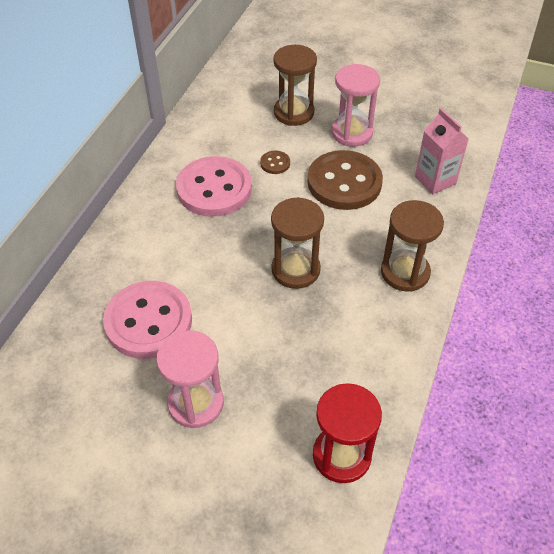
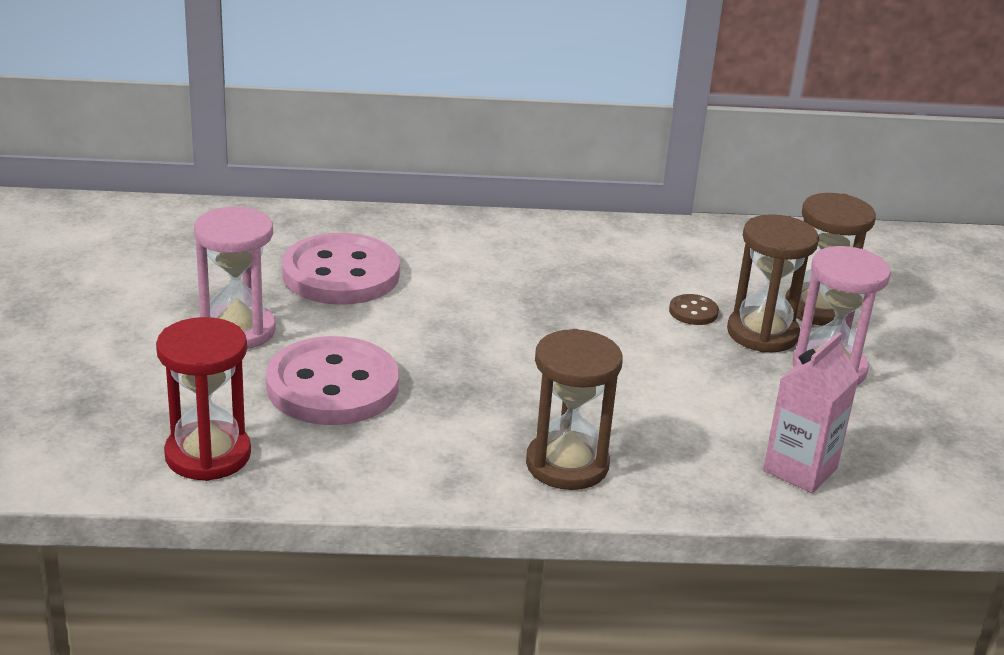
camera: 65 degrees right, 20 degrees down
pink button [176,156,252,217] -> pink button moved to [266,336,399,425]
brown hourglass [271,197,324,289] -> brown hourglass moved to [727,214,819,352]
brown button [308,150,383,210] -> none

